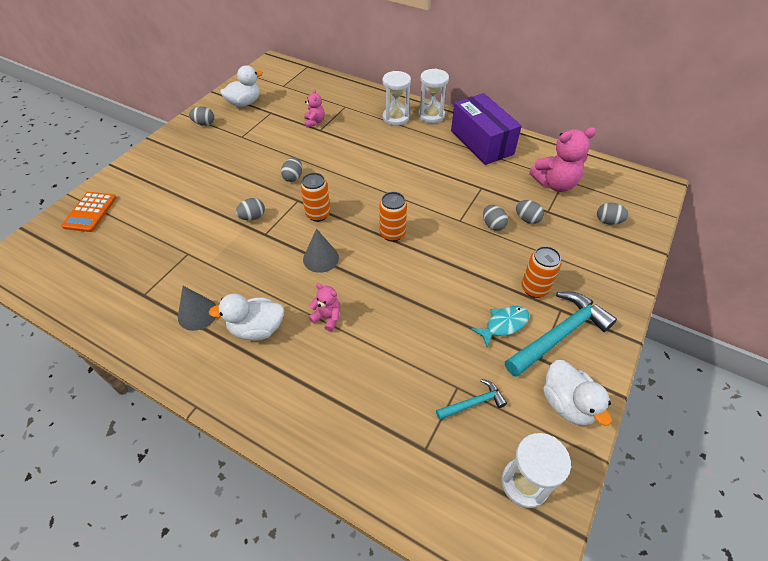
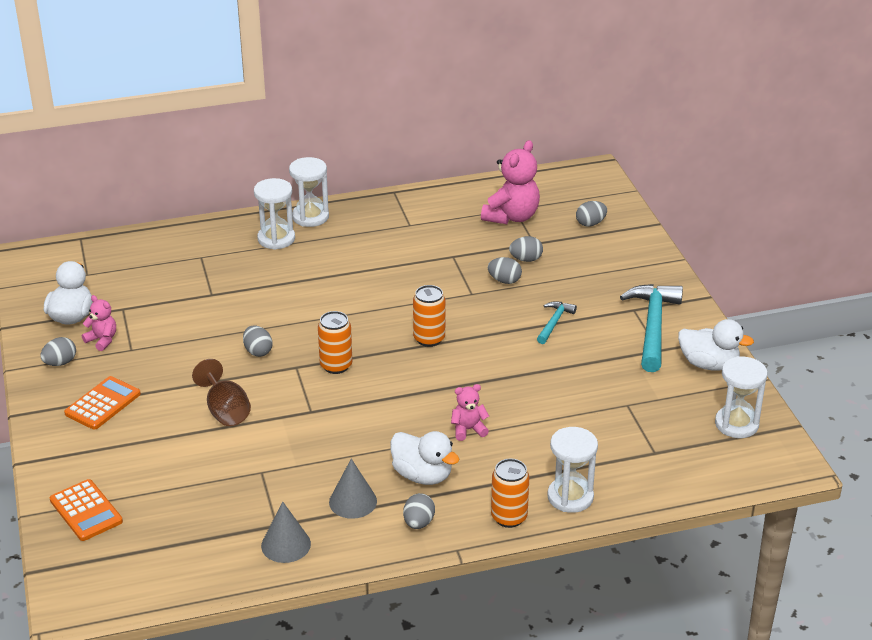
camera: 45 degrees left, 15 degrees down
white duck [209,293,284,341] -> white duck turned 90 degrees counterclockwise [390,431,460,485]
grey egg [236,198,265,221] -> grey egg moved to [403,493,435,529]
grey cone [303,229,339,273] -> grey cone moved to [261,501,311,563]
pink teddy bear [304,89,325,127] -> pink teddy bear moved to [82,295,116,351]
turquoise hammer [436,379,507,420] -> turquoise hammer moved to [537,301,577,344]
purple box [451,93,522,165] -> none
turquoise fish [471,306,529,347] -> none
orange can [521,246,561,298] -> orange can moved to [491,459,529,528]
none -> orange calculator [64,376,141,430]
none -> brown goblet [192,359,251,426]
none -> white hourglass [547,427,598,513]

